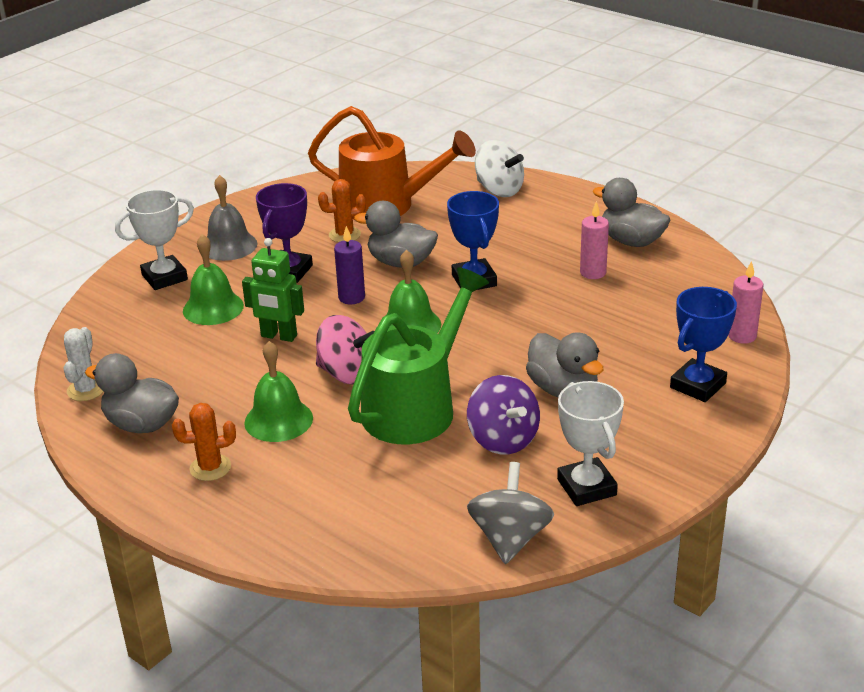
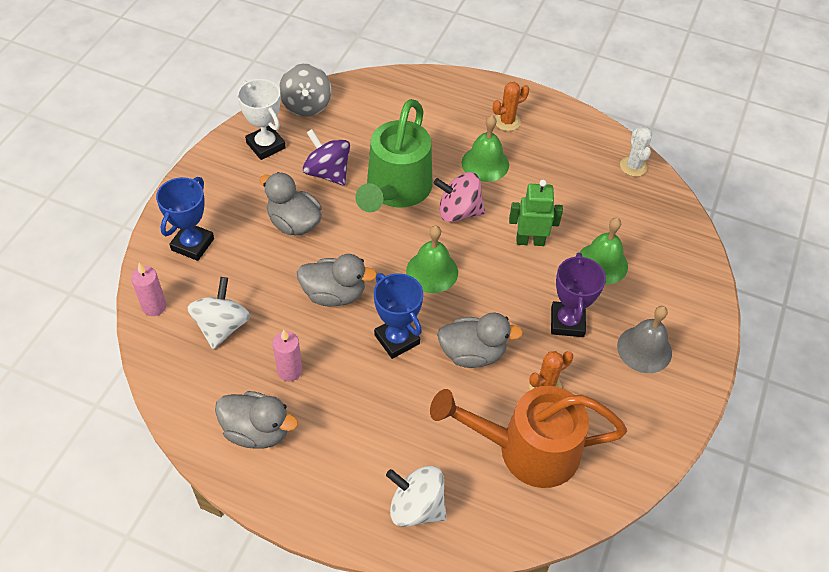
camera: 160 degrees right, 20 degrees up
grey duck [85,353,179,433] -> grey duck moved to [297,254,377,306]
white trophy [115,190,194,290] -> none
purple candle [334,226,365,304] -> none
none -> white spinning top [187,277,250,349]

